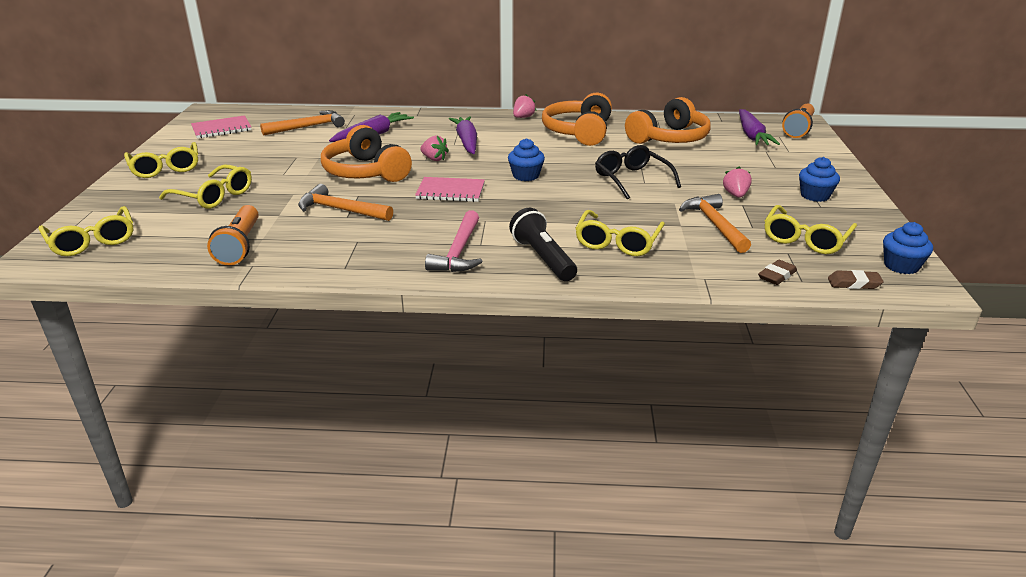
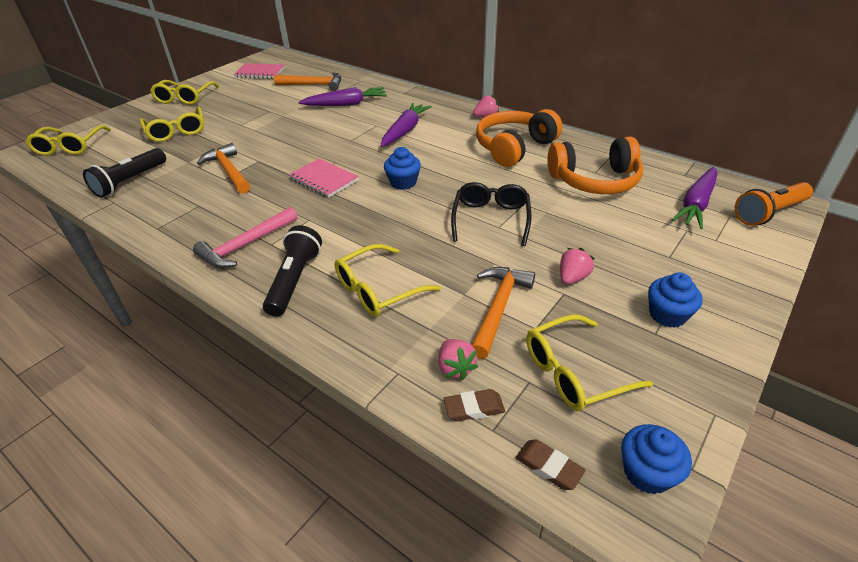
camera: 35 degrees right, 10 degrees up
orange flashlight [207,205,259,265] -> black flashlight [83,148,166,198]
orange headphones [321,125,412,182] -> none
pink strawberry [420,135,449,161] -> pink strawberry moved to [438,339,478,380]

